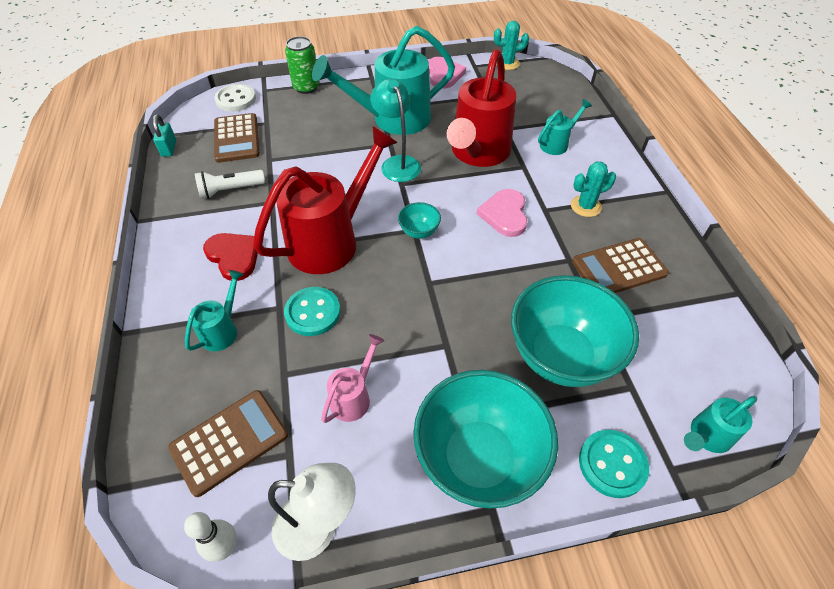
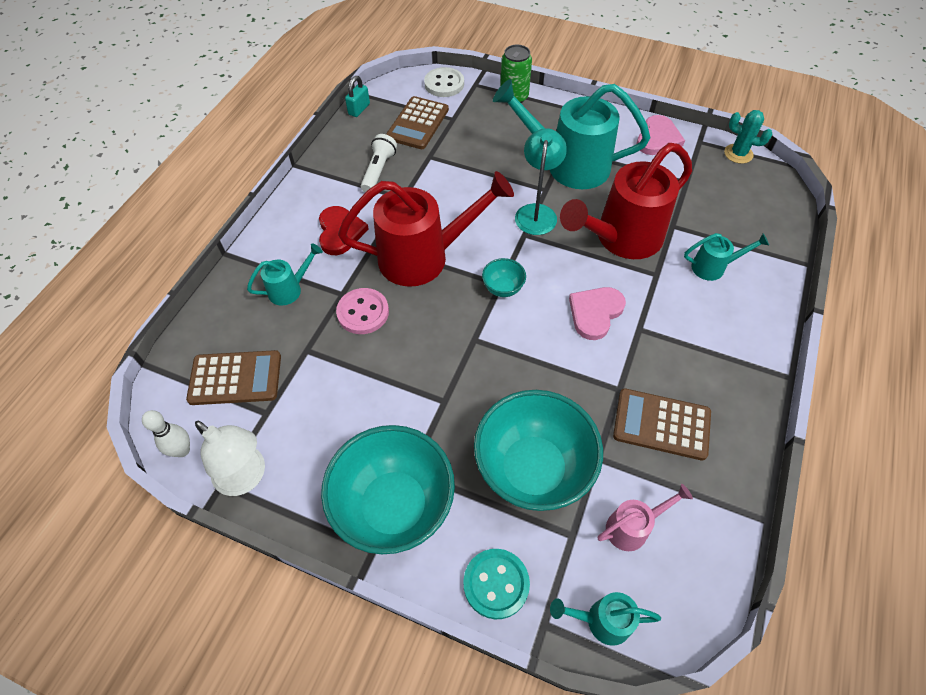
camera: 35 degrees right, 5 degrees up
white flashlight [195,170,265,199] -> white flashlight turned 90 degrees clockwise [361,134,397,192]
turquoise button [284,287,341,336] -> pink button [336,288,389,334]
pink watering can [321,334,384,423] -> pink watering can moved to [598,484,693,551]
turquoise cactus [571,161,616,217] -> none

